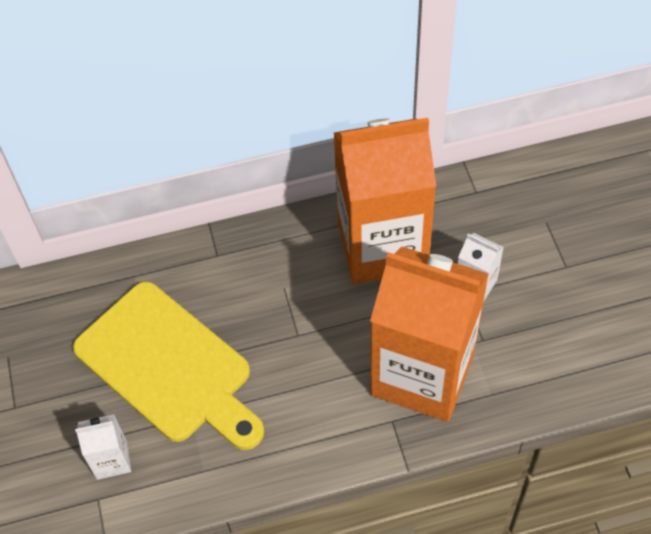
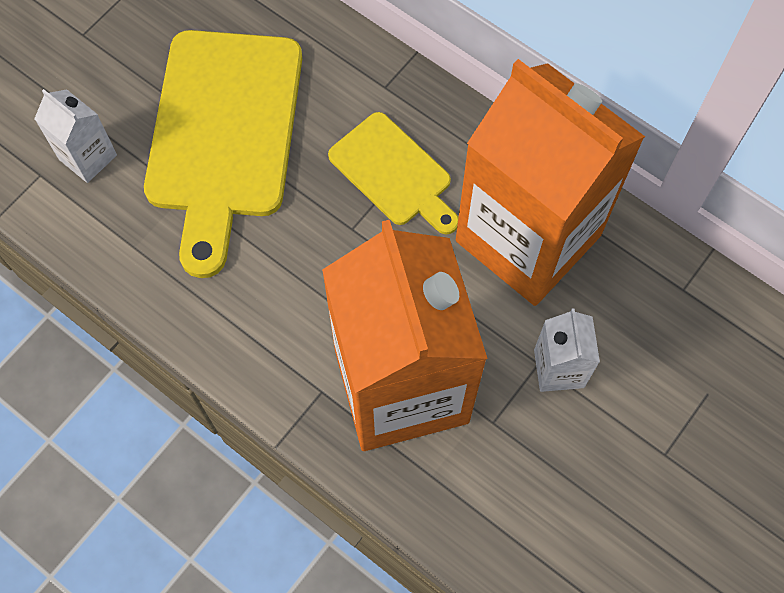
camera: 50 degrees right, 10 degrees up
none -> yellow cutting board [328,112,458,234]

